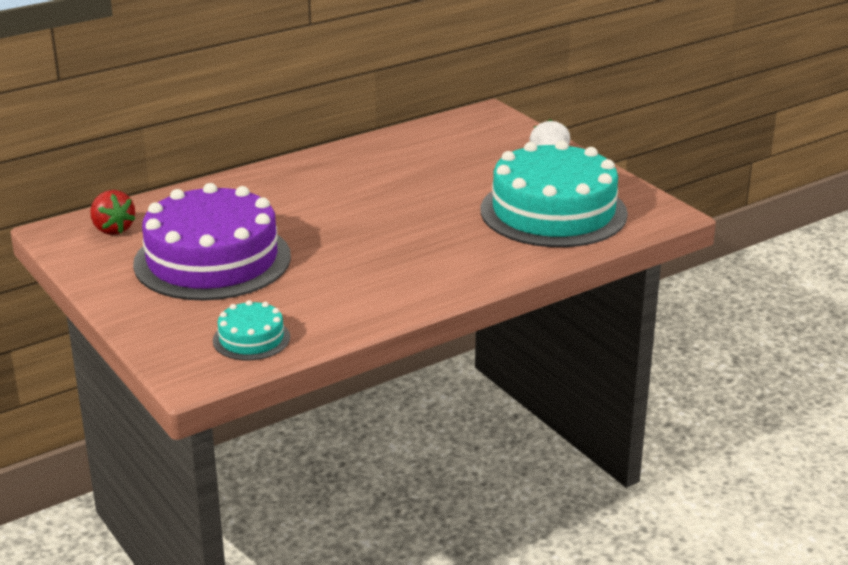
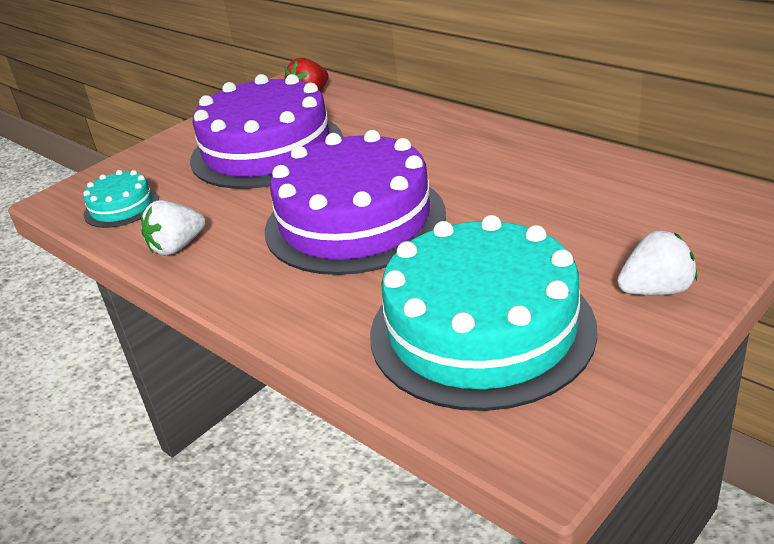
camera: 80 degrees right, 5 degrees up
none -> white strawberry [141,200,206,256]
none -> purple cake [265,130,446,275]

